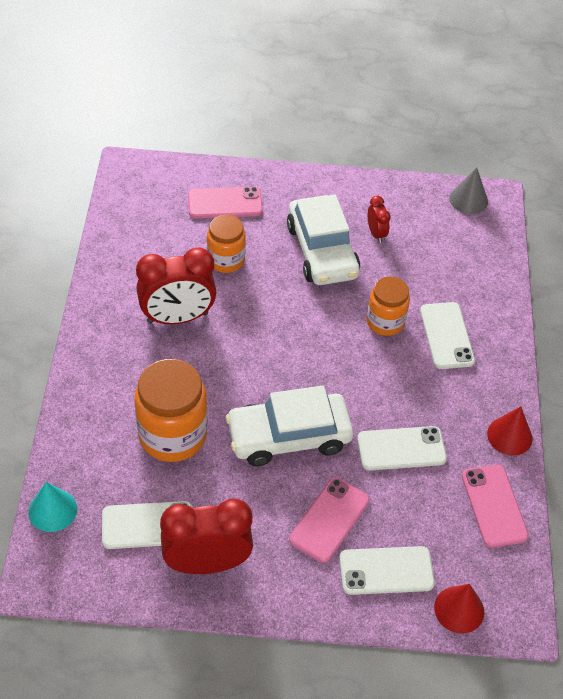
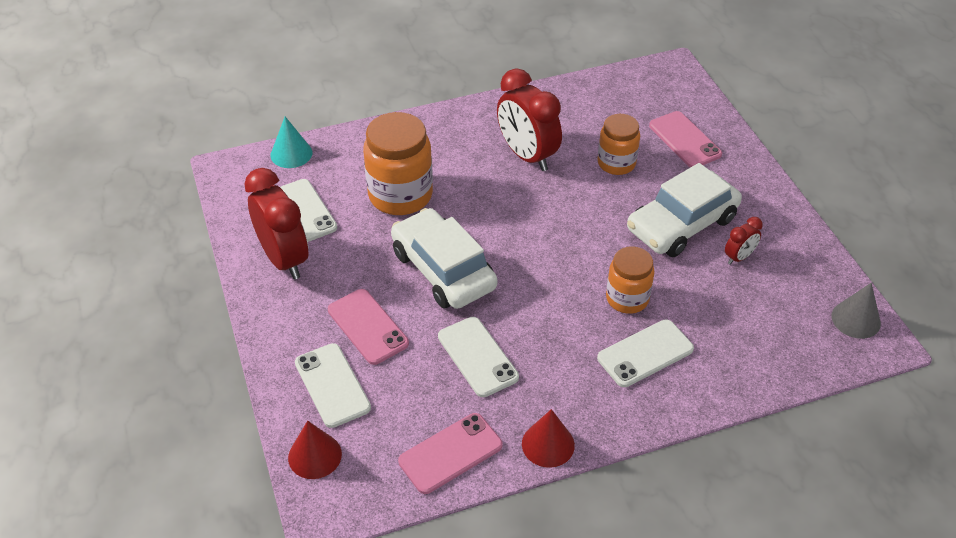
camera: 70 degrees right, 5 degrees down
pink phone [289,477,370,563] -> pink phone turned 45 degrees clockwise [328,289,409,365]

